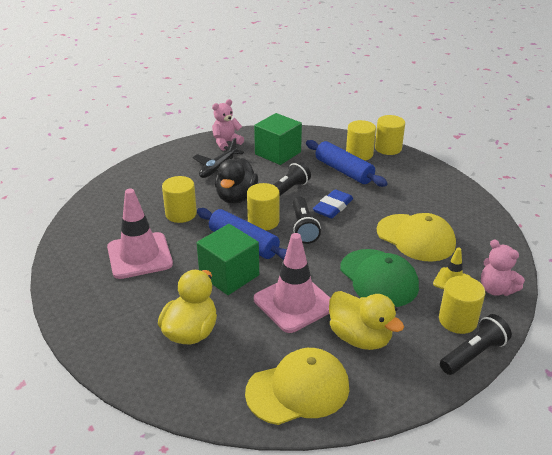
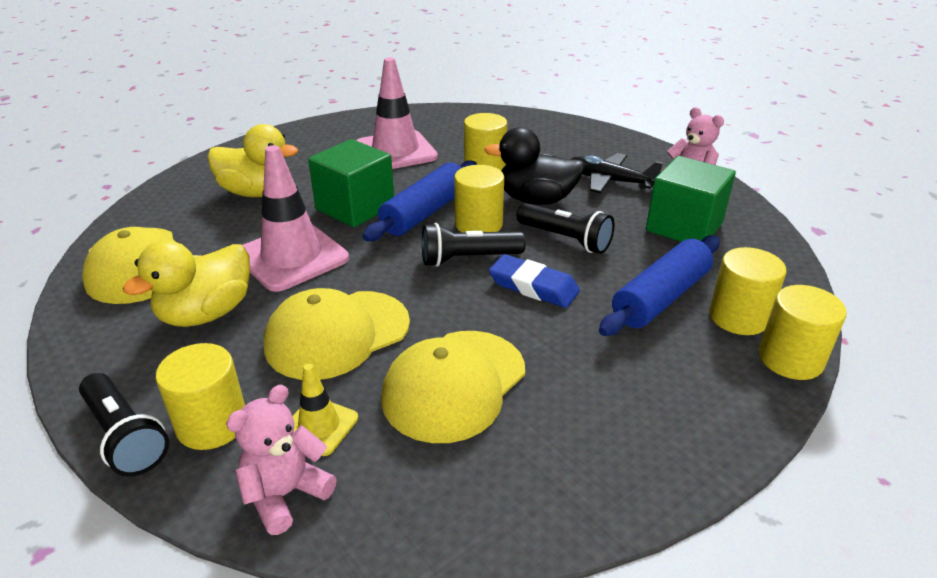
camera: 85 degrees right, 0 degrees up
green cap [340,249,419,307] -> yellow cap [264,288,410,380]

